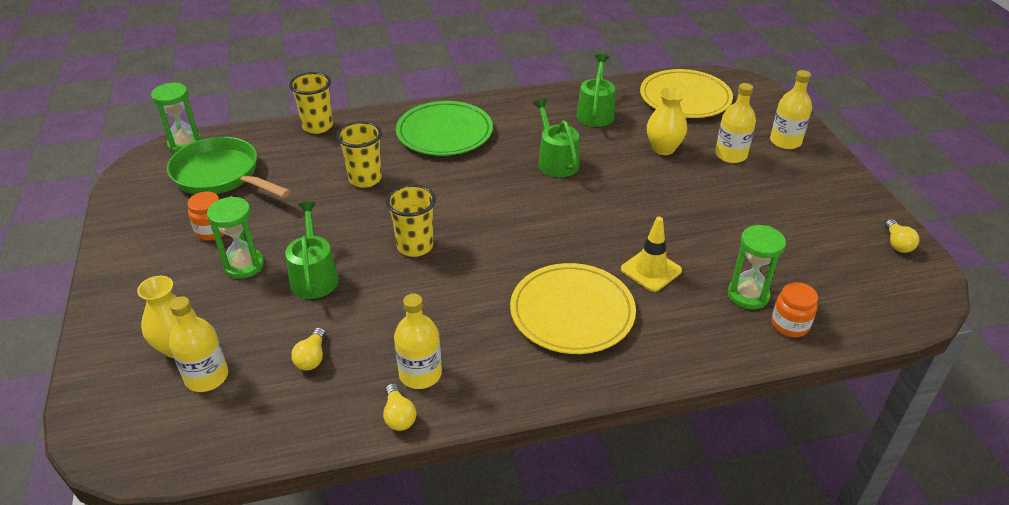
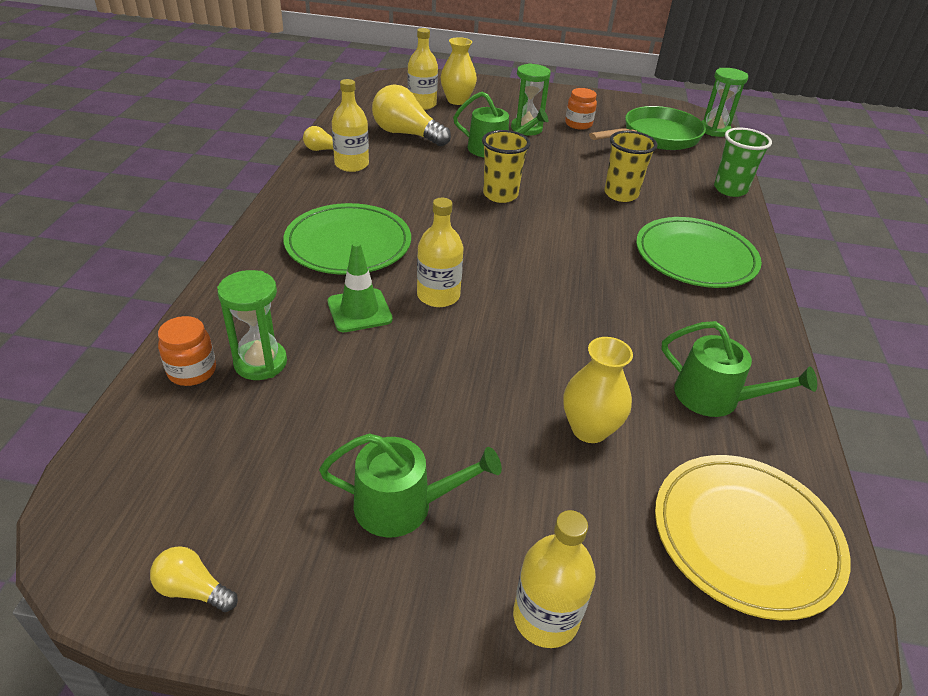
camera: 110 degrees right, 0 degrees up
yellow cup [289,72,333,134] -> green cup [714,128,772,197]
yellow light bulb [291,327,326,370] -> yellow light bulb [372,85,451,146], size x2.02
yellow plate [510,263,636,354] -> green plate [283,203,411,275]
green watering can [533,99,580,177] -> green watering can moved to [319,433,502,538]
yellow traffic cone [621,217,682,292] -> green traffic cone [327,242,393,332]
yellow bottle [715,83,756,163] -> yellow bottle moved to [417,198,463,307]

